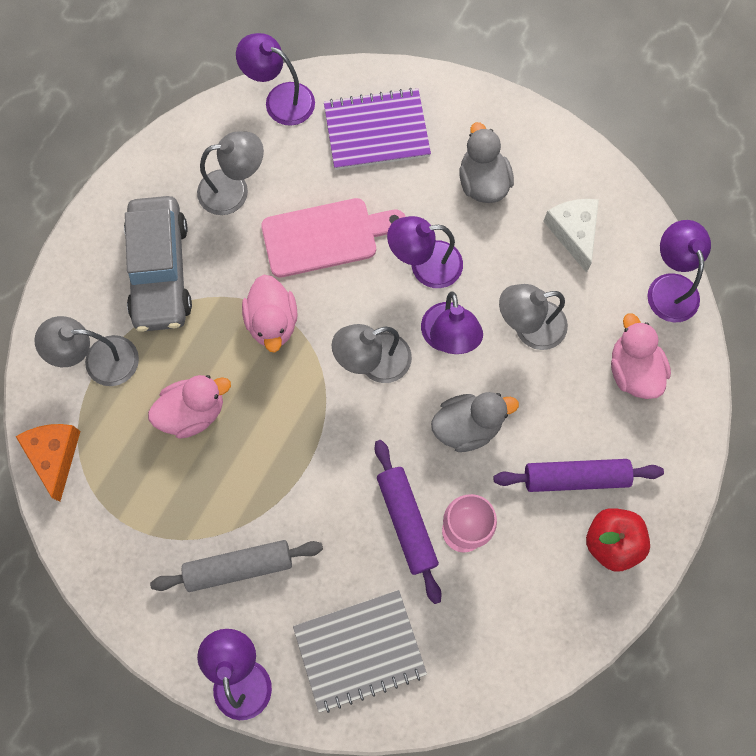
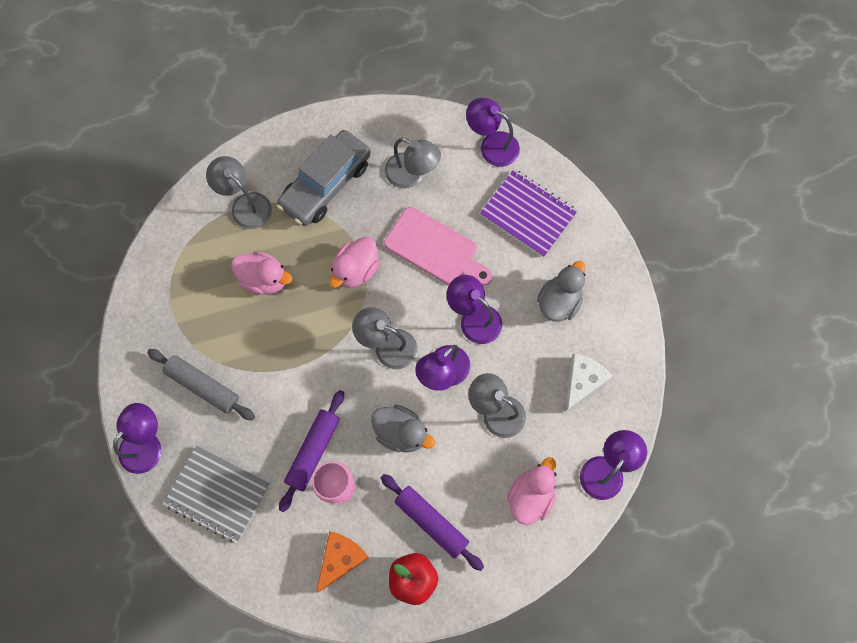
camera: 45 degrees right, 0 degrees up
orange cheese [15,424,80,502] -> orange cheese moved to [316,531,369,593]
purple lamp [236,33,315,126] -> purple lamp turned 45 degrees counterclockwise [466,98,520,167]

